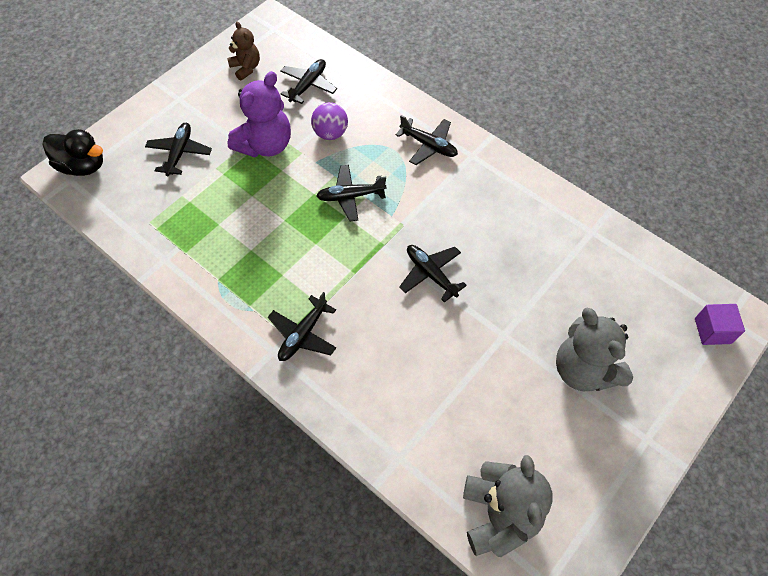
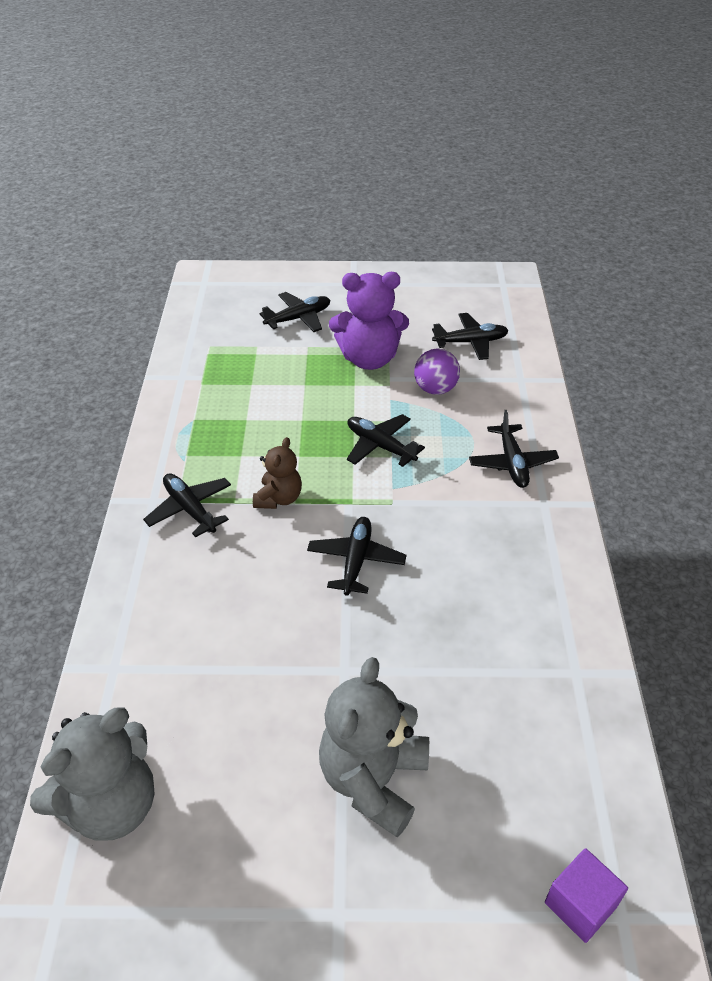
camera: 50 degrees right, 15 degrees down
black duck [43,129,103,176] -> none
brown teddy bear [227,22,260,81] -> brown teddy bear moved to [253,437,302,509]
black plane [268,292,336,361] -> black plane turned 60 degrees clockwise [143,473,231,538]

